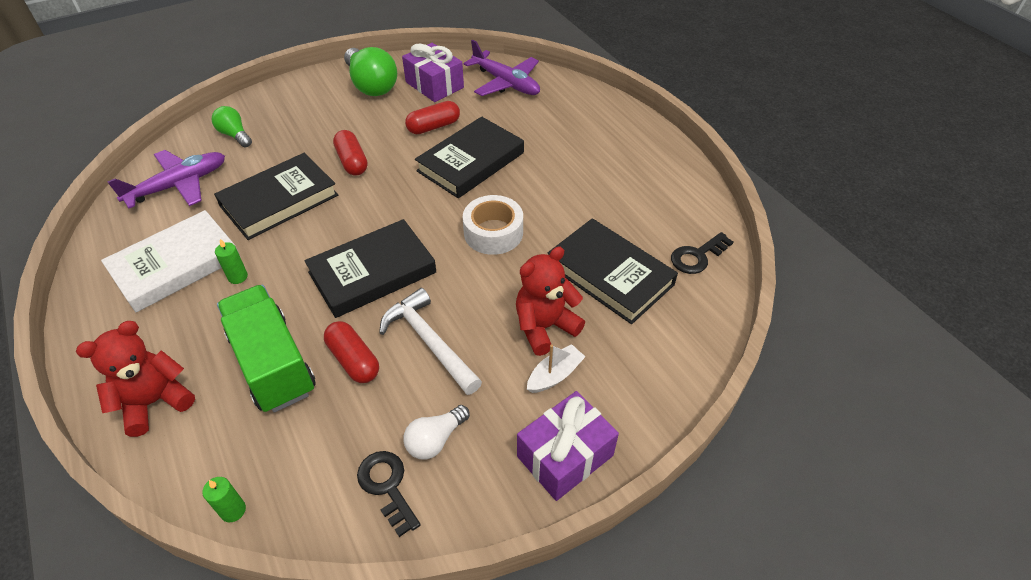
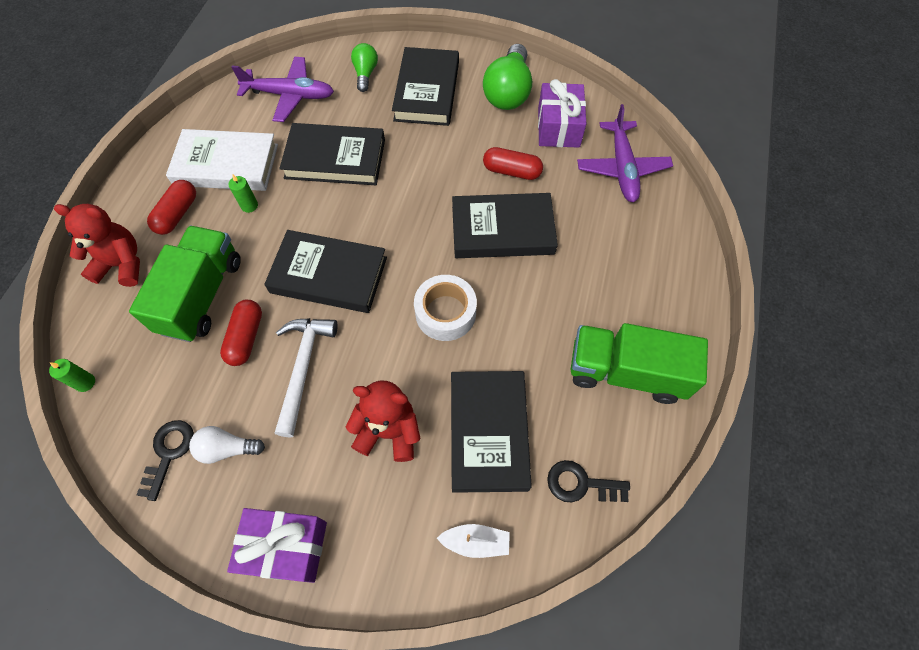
camera: 45 degrees right, 15 degrees up
red capsule [333,130,368,176] -> red capsule moved to [147,180,196,235]
white boat [527,344,586,393] -> white boat moved to [437,524,510,558]
none -> black book [392,47,459,126]
none -> green truck [571,323,708,404]

